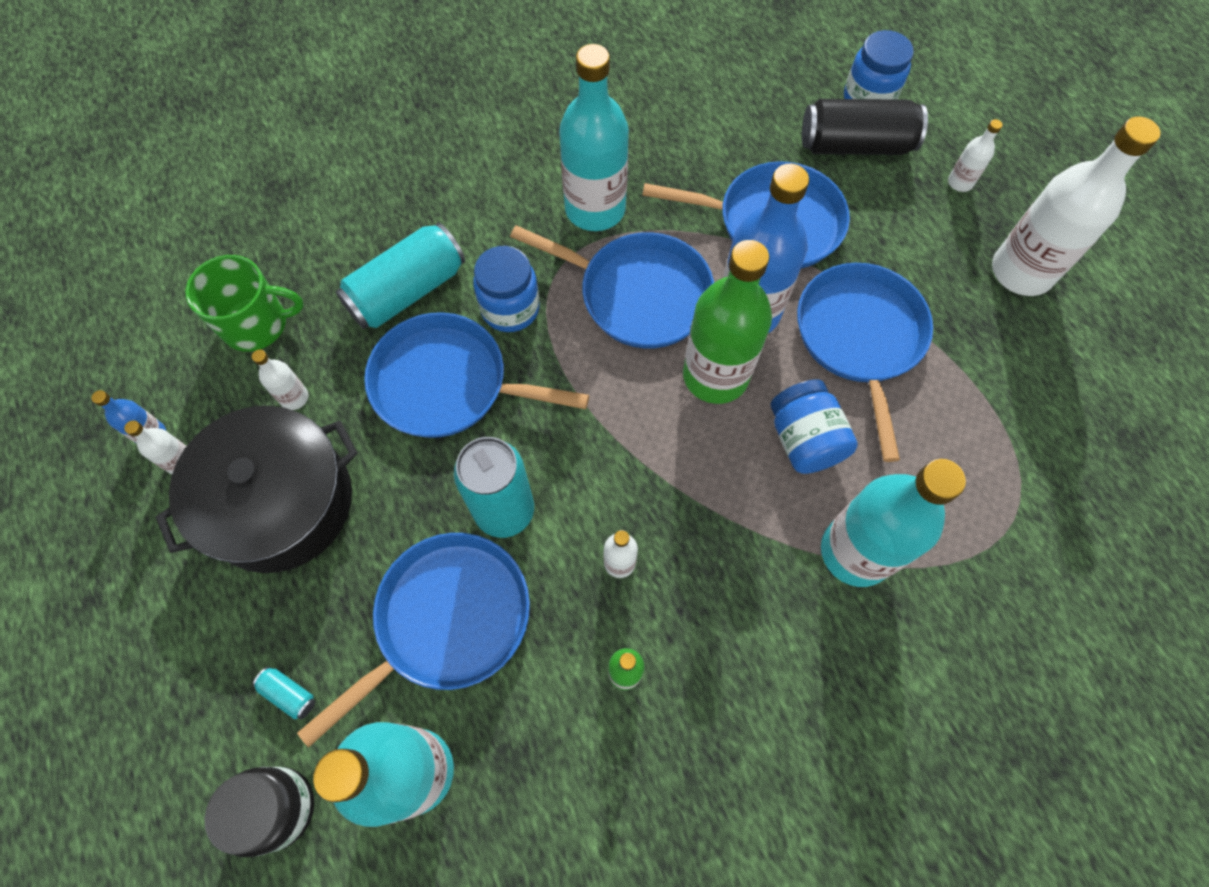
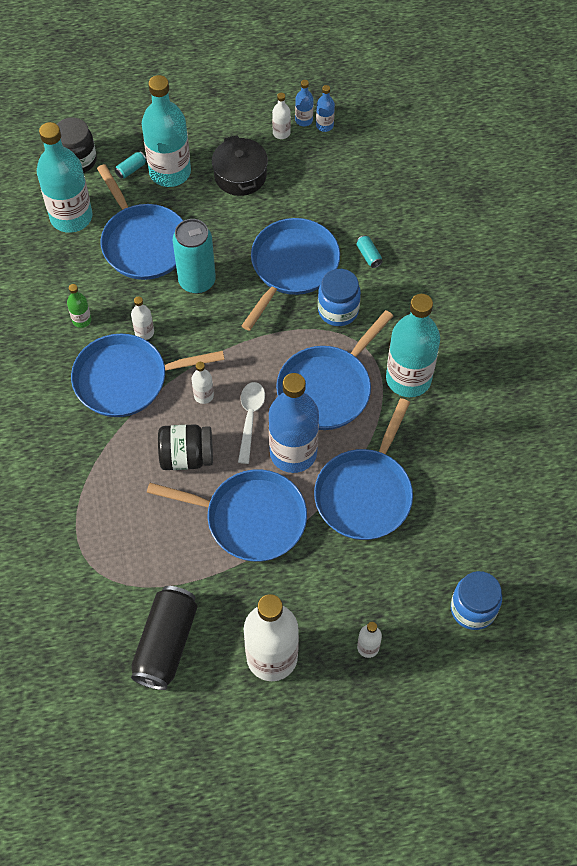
camera: 105 degrees right, 5 degrees down
black pot [155,406,358,573] -> black pot [212,135,268,196], size x0.61
green mug [185,255,304,352] -> none
white bottle [252,350,308,410] -> white bottle moved to [192,362,214,404]
turquoise can [336,223,465,329] -> turquoise can [356,235,383,268], size x0.40
green bottle [683,240,772,404] -> white spoon [238,382,265,464]
blue jar [771,379,858,474] -> black jar [158,424,213,470]
black can [802,99,928,155] -> black can moved to [131,586,197,690]
turquoise bottle [821,459,966,587] -> turquoise bottle moved to [142,75,191,187]
none -> blue pan [71,334,224,417]
none -> blue bottle [316,85,335,132]

